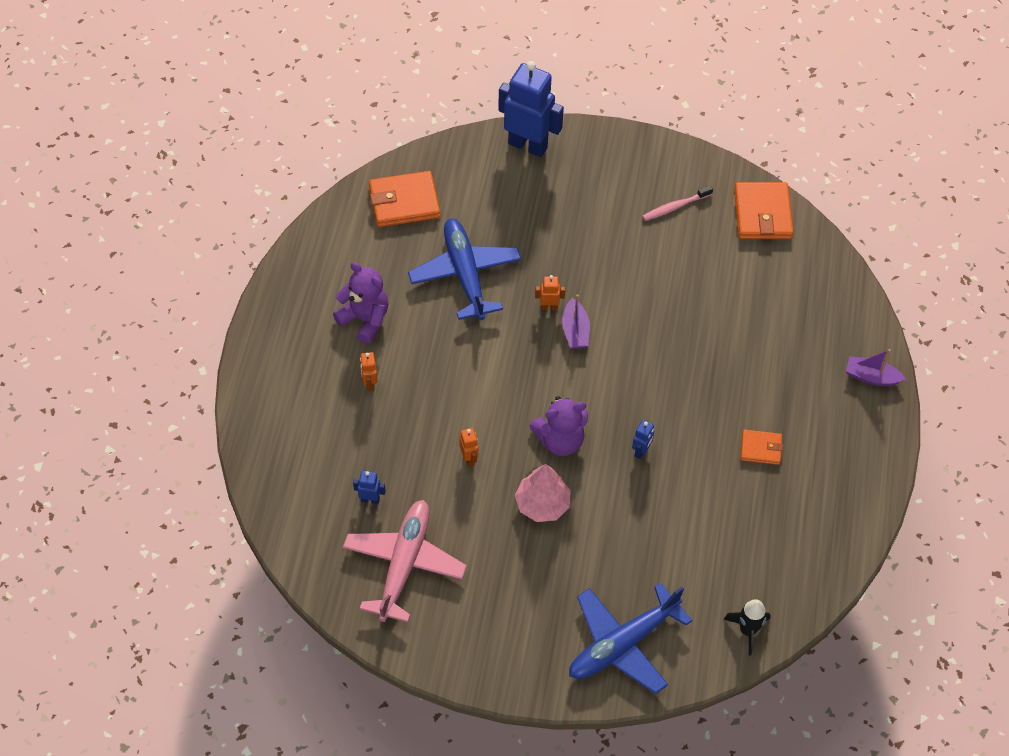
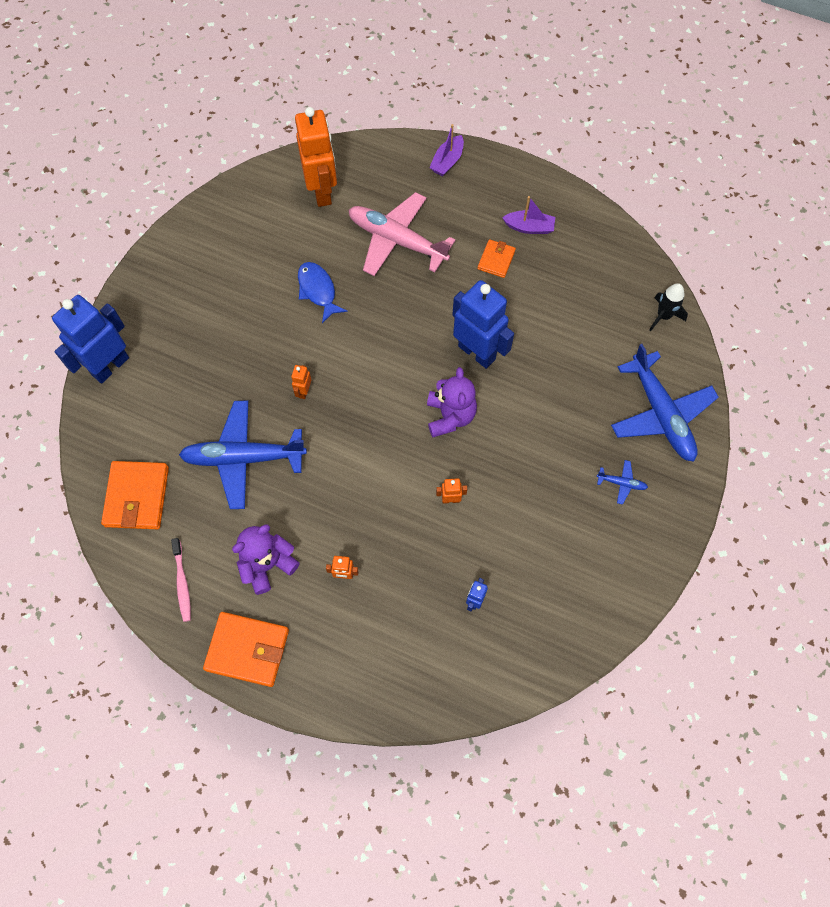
camera: 75 degrees left, 10 degrees up
pink plane [343,500,467,622] -> pink plane moved to [349,192,455,276]
pink tree [515,464,571,522] -> none
purple boat [562,294,590,349] -> purple boat moved to [502,196,555,234]
blue robot [632,420,654,459] -> blue robot [452,280,514,369], size x2.38
pink toothbrush [642,185,713,221] -> pink toothbrush moved to [171,538,191,622]
orange wallet [734,182,794,239] -> orange wallet moved to [203,612,289,687]
none -> orange robot [295,107,337,207]
none -> blue fish [298,262,348,323]
none -> blue plane [597,460,648,505]

